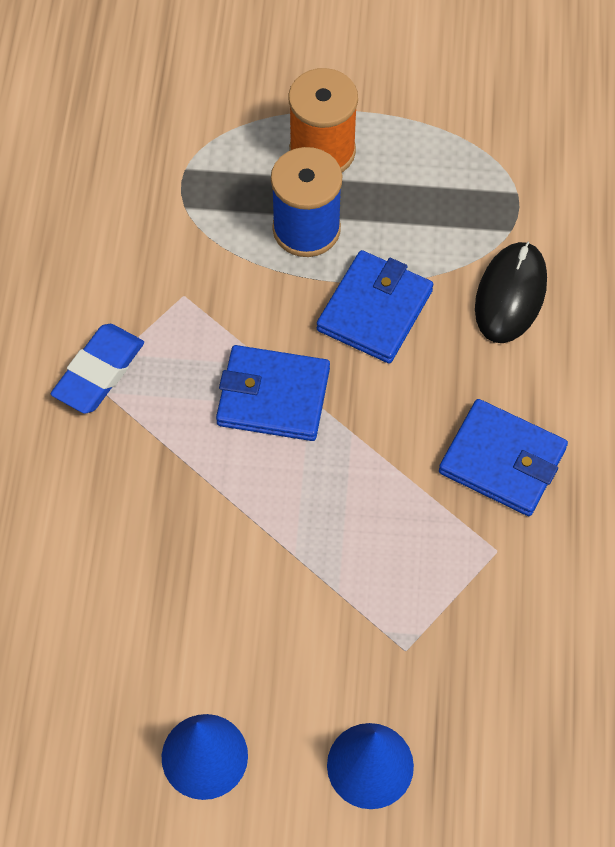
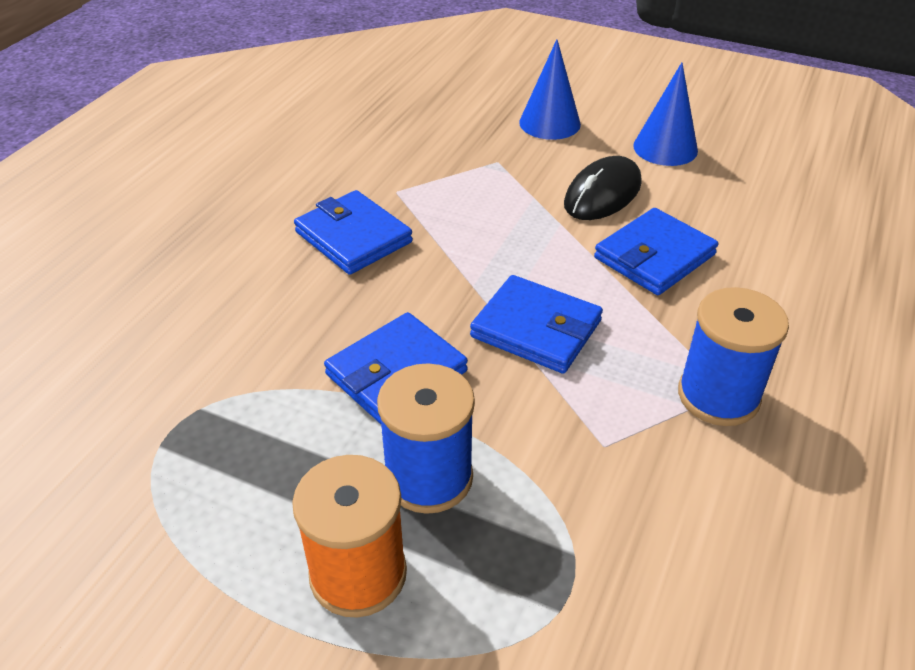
camera: 160 degrees left, 20 degrees down
blue eraser [51,324,144,414] -> blue spool [678,287,789,426]
black mouse [475,242,547,343] -> black mouse moved to [564,156,641,220]
none -> blue wallet [594,208,718,295]

